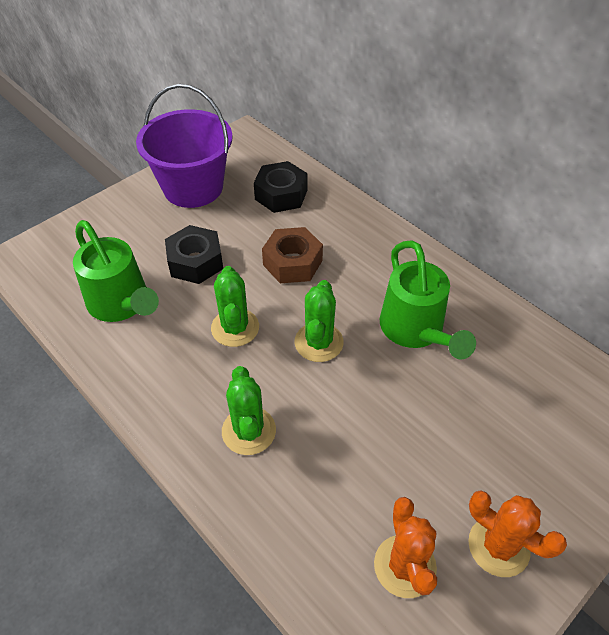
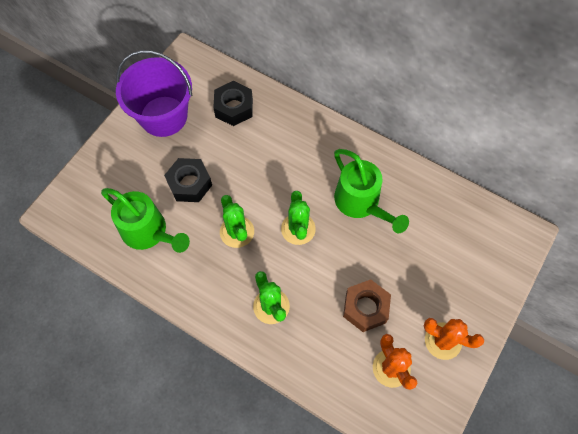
camera: 15 degrees left, 15 degrees up
brown nut [262,227,323,283] -> brown nut moved to [343,279,391,332]

